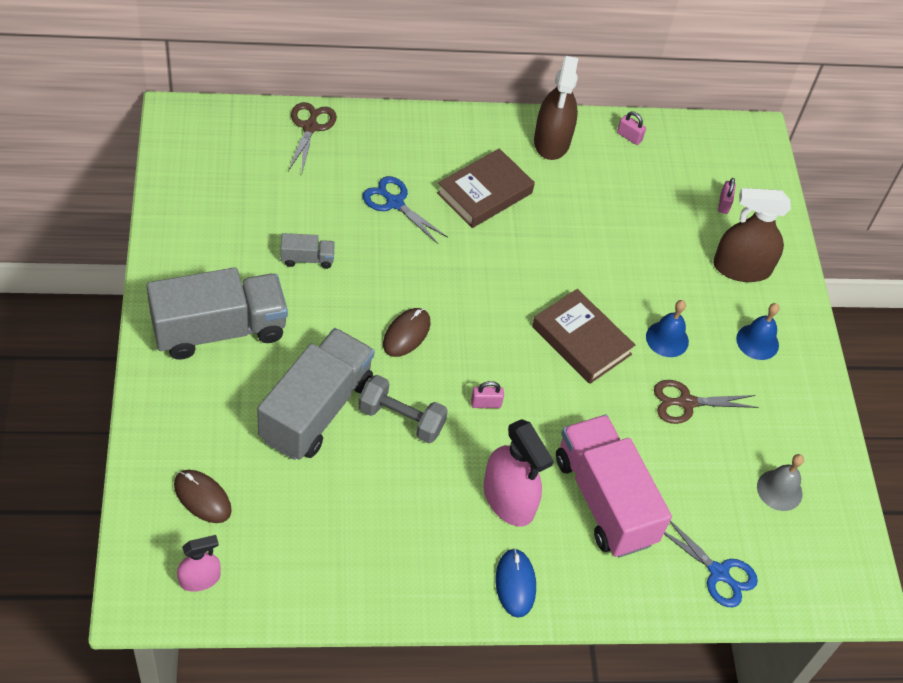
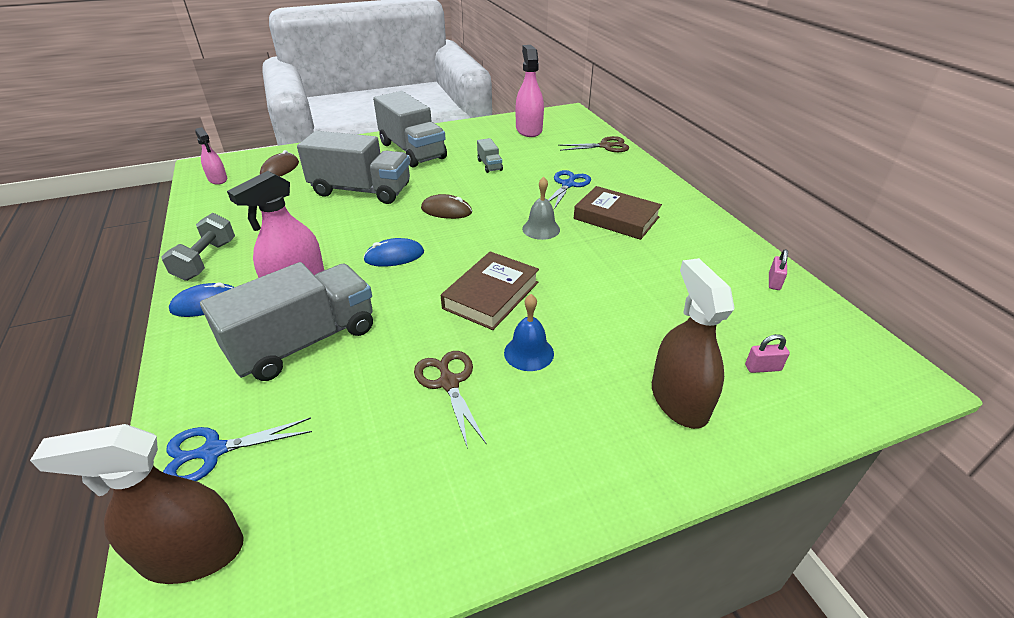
camera: 80 degrees right, 15 degrees down
grey dumbbell [358,375,448,443] -> grey dumbbell moved to [161,213,235,281]
pink padlock [471,381,504,408] -> blue mouse [363,238,424,267]
brown spray bottle [534,56,578,160] -> brown spray bottle moved to [30,424,244,584]
pink truck [556,415,672,558] -> grey truck [200,262,373,381]
blue scissors [664,520,758,607] -> blue scissors turned 45 degrees clockwise [163,417,312,481]
blue bell [736,303,779,360] -> none
grey bell [757,454,804,511] -> grey bell moved to [522,177,560,240]
none -> pink spray bottle [516,45,544,137]

